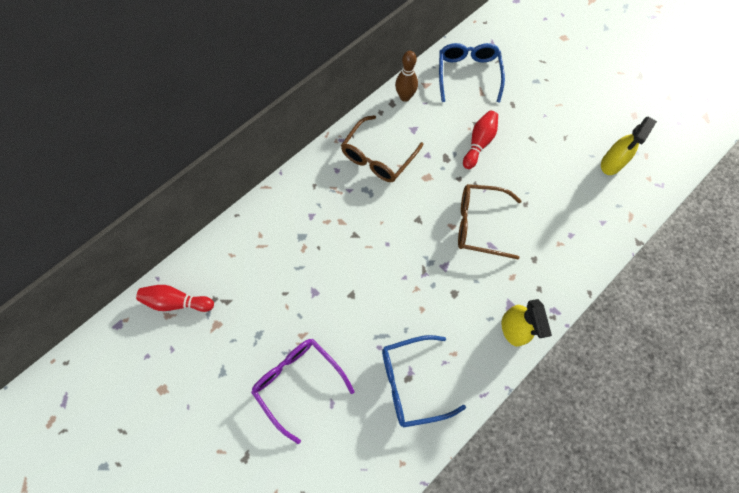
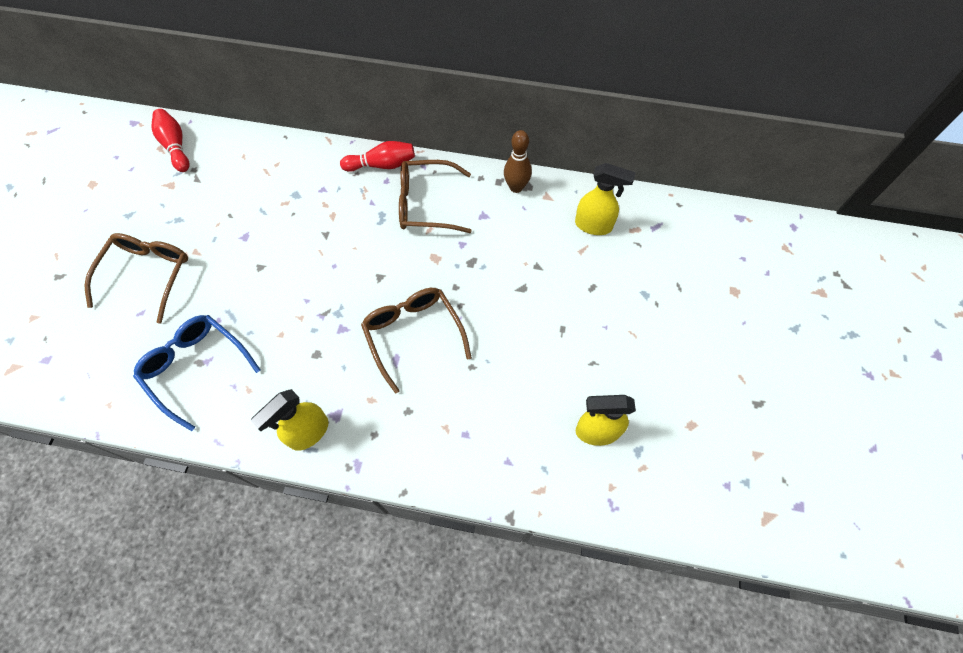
camera: 55 degrees right, 5 degrees down
purple glasses [251,339,355,444] -> brown glasses [84,233,188,324]
blue glasses [439,43,505,102] -> yellow spray bottle [575,163,636,235]
red bowling pin [463,111,498,169] -> red bowling pin moved to [340,141,415,172]

